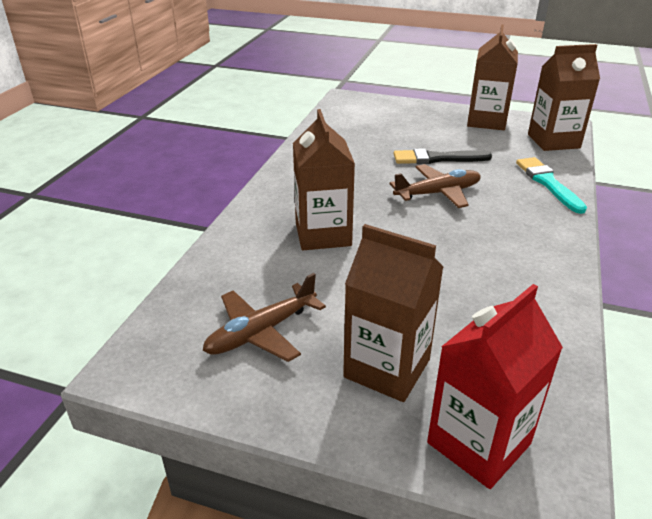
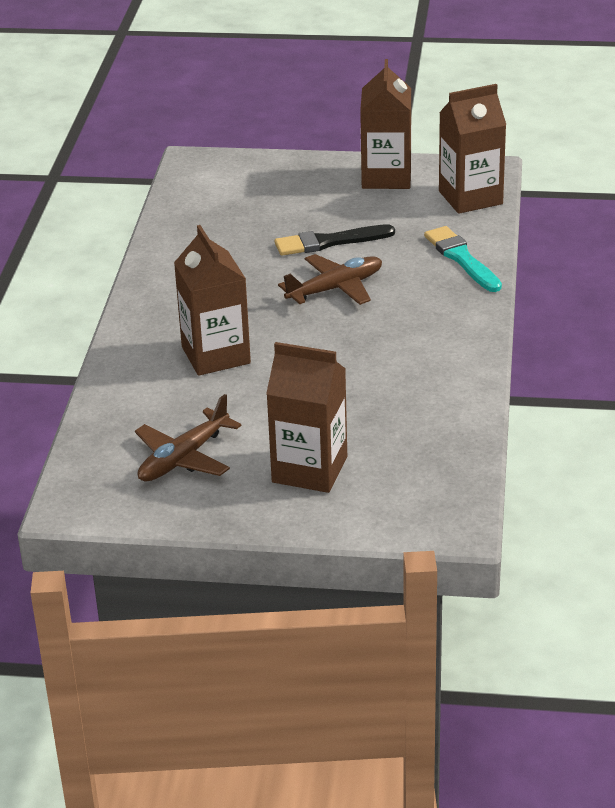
camera: 10 degrees left, 0 degrees up
red carton [427,284,563,489] -> none

